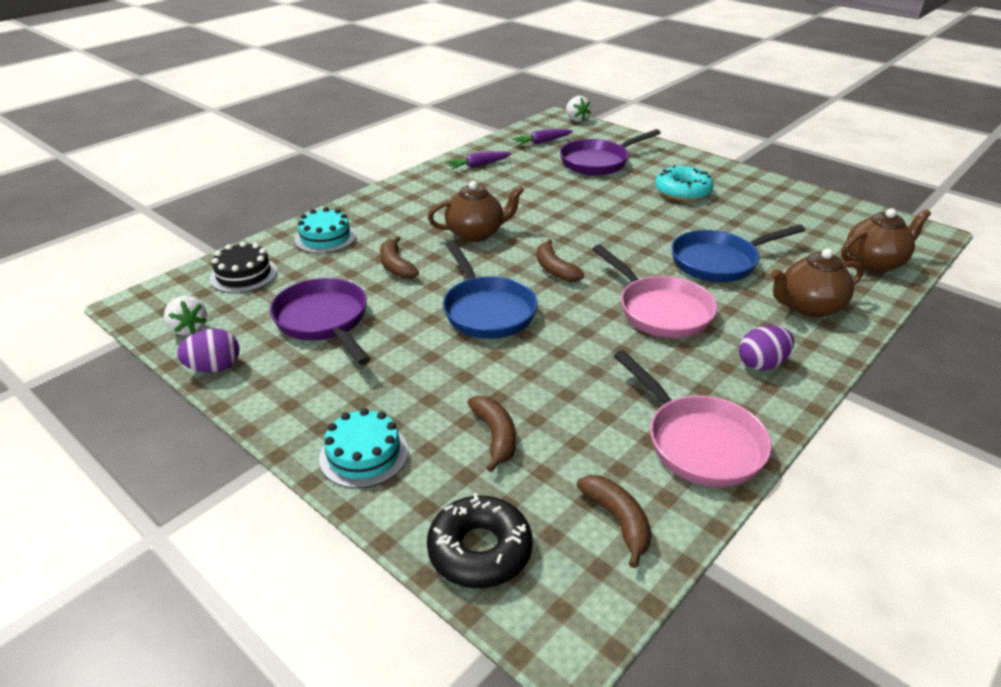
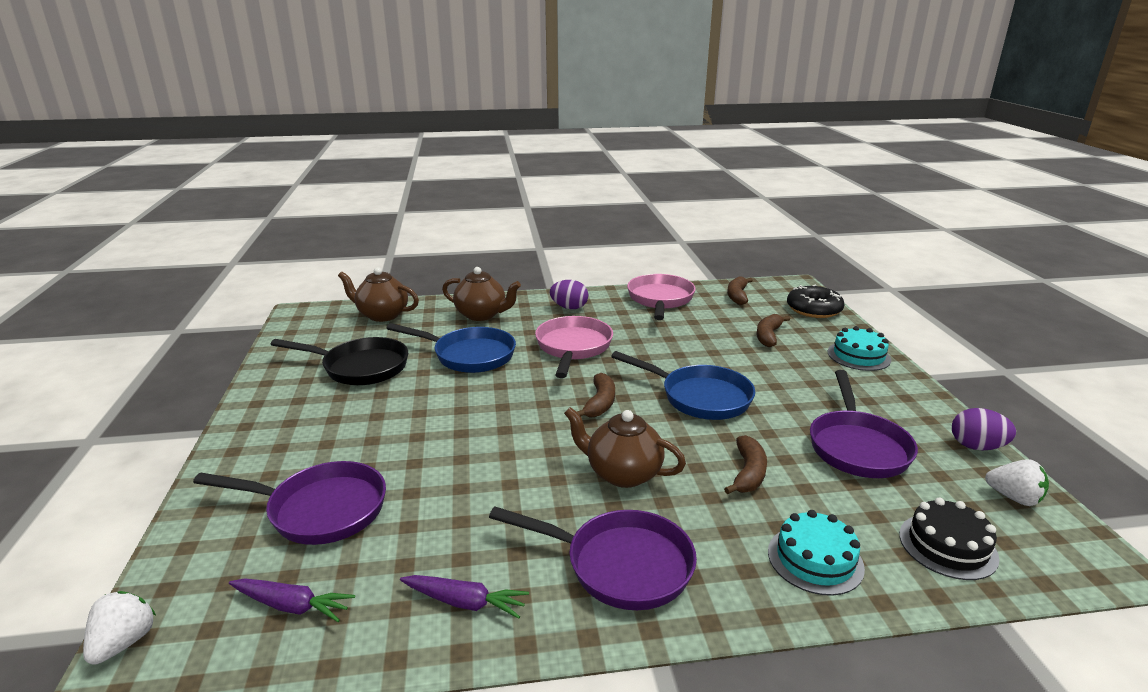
camera: 140 degrees left, 10 degrees down
white strawberry [164,296,207,335] -> white strawberry turned 120 degrees clockwise [985,459,1049,506]
blue pan [443,241,538,339] -> blue pan turned 105 degrees clockwise [611,351,755,420]
turquoise donut [655,165,714,201] -> none
none -> black pan [270,337,408,385]
none -> purple pan [489,507,697,610]

